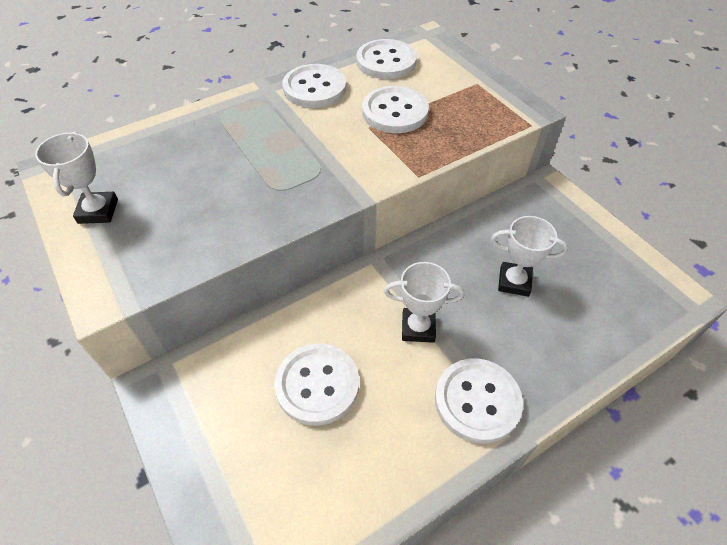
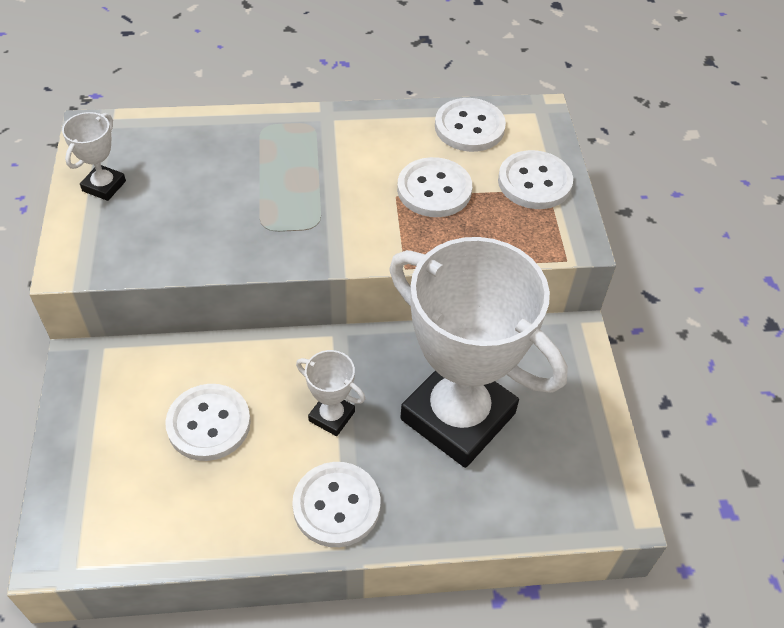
camera: 25 degrees right, 0 degrees up
white button [282,64,346,108] -> white button moved to [498,150,573,209]
white trophy [491,216,568,297] -> white trophy [389,237,568,468], size x2.47

